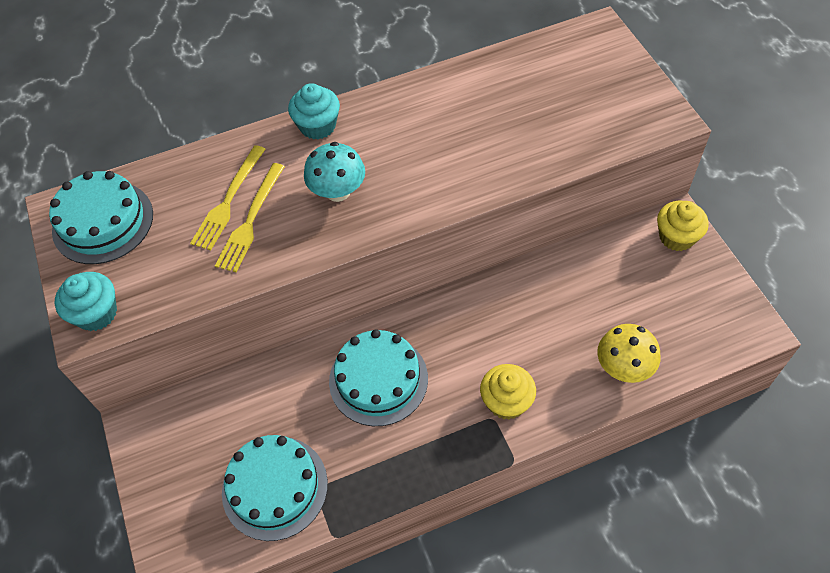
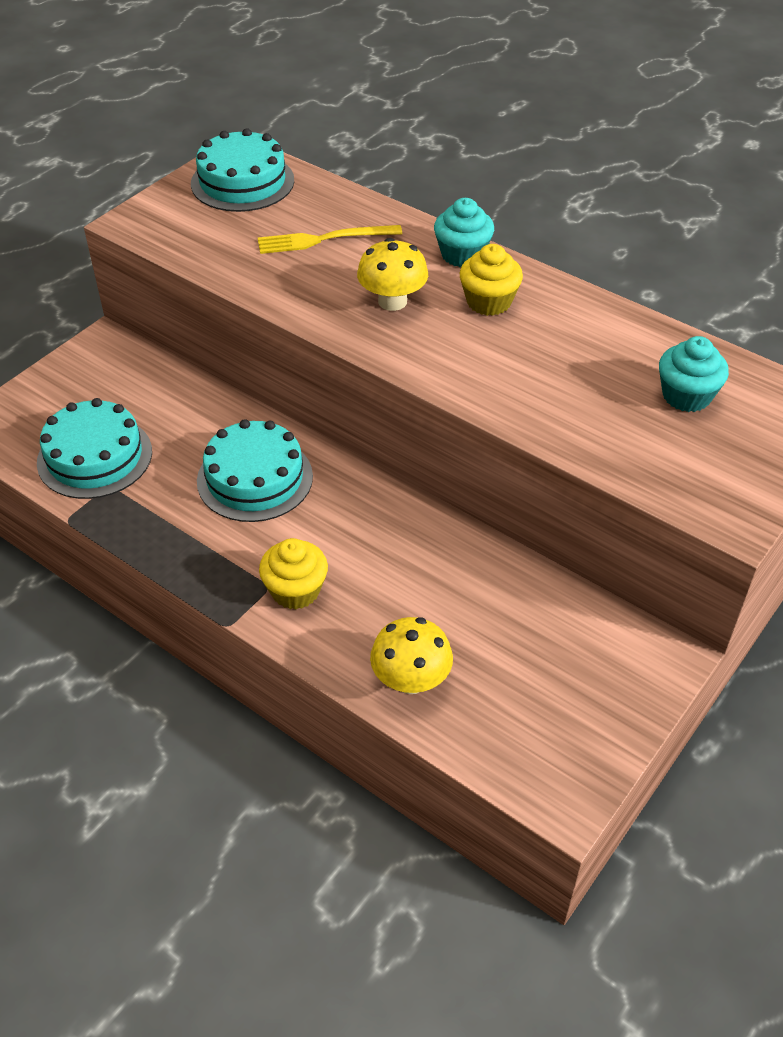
camera: 55 degrees right, 10 degrees down
turquoise cupcake [55,272,117,331] -> turquoise cupcake moved to [659,336,729,412]
yellow fork [215,163,285,272] -> none
turquoise mushroom [304,142,365,202] -> yellow mushroom [357,238,428,311]
yellow cupcake [657,201,709,251] -> yellow cupcake moved to [460,244,523,316]

